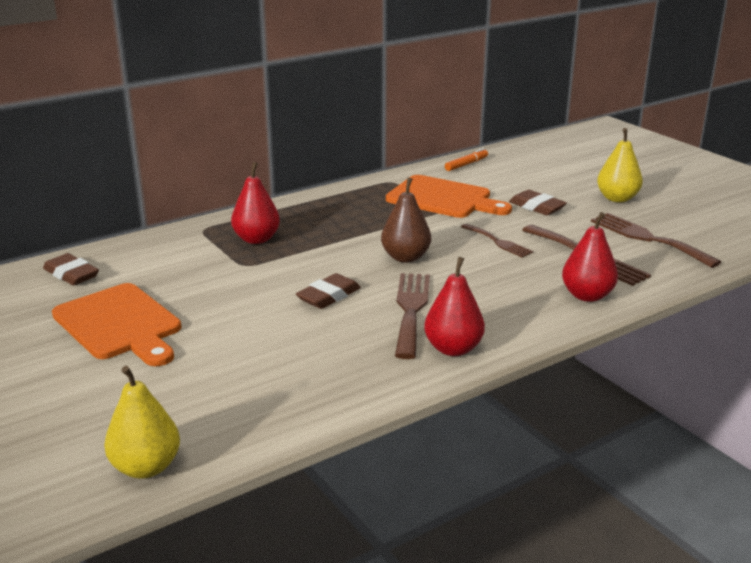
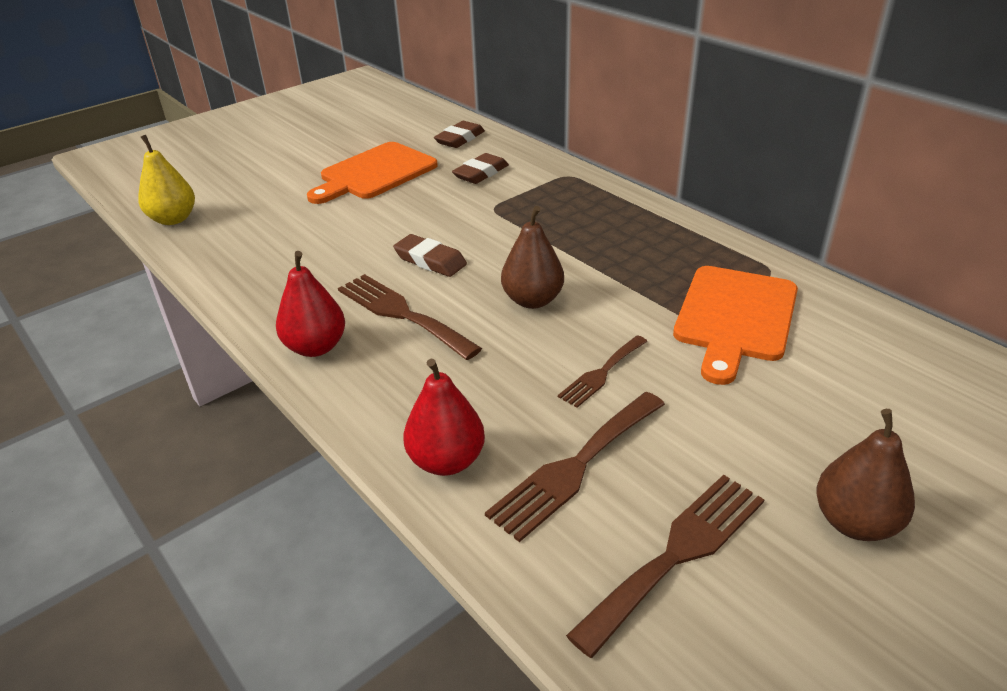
camera: 85 degrees right, 10 degrees up
red pear [231,162,280,244] -> none
brown fork [395,273,430,359] -> brown fork turned 135 degrees counterclockwise [338,274,482,360]
orange marker [445,148,488,171] -> none
brown eraser [509,190,567,215] -> brown eraser moved to [452,153,509,184]
yellow pear [597,128,643,202] -> brown pear [816,409,915,541]

